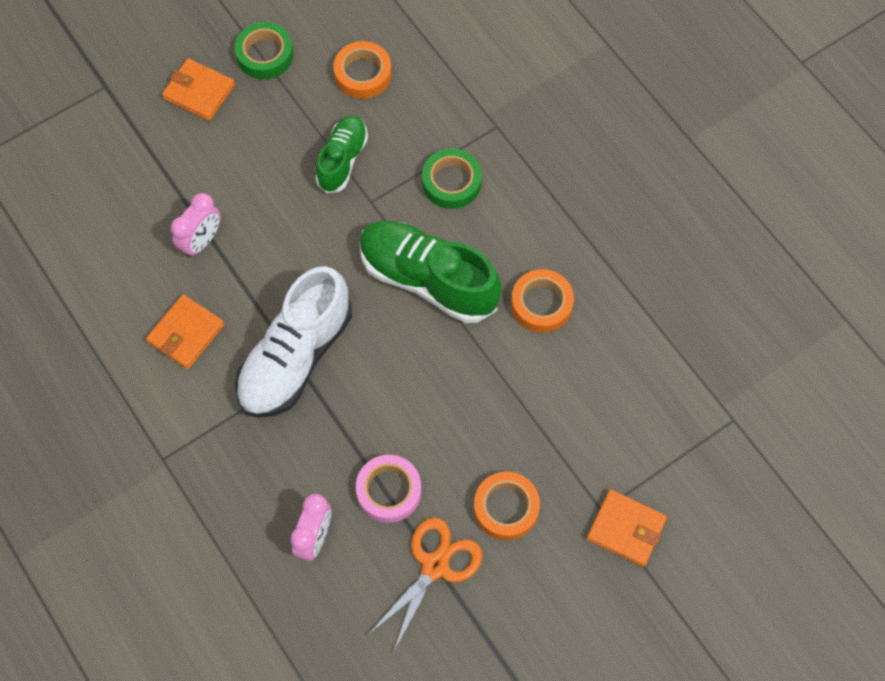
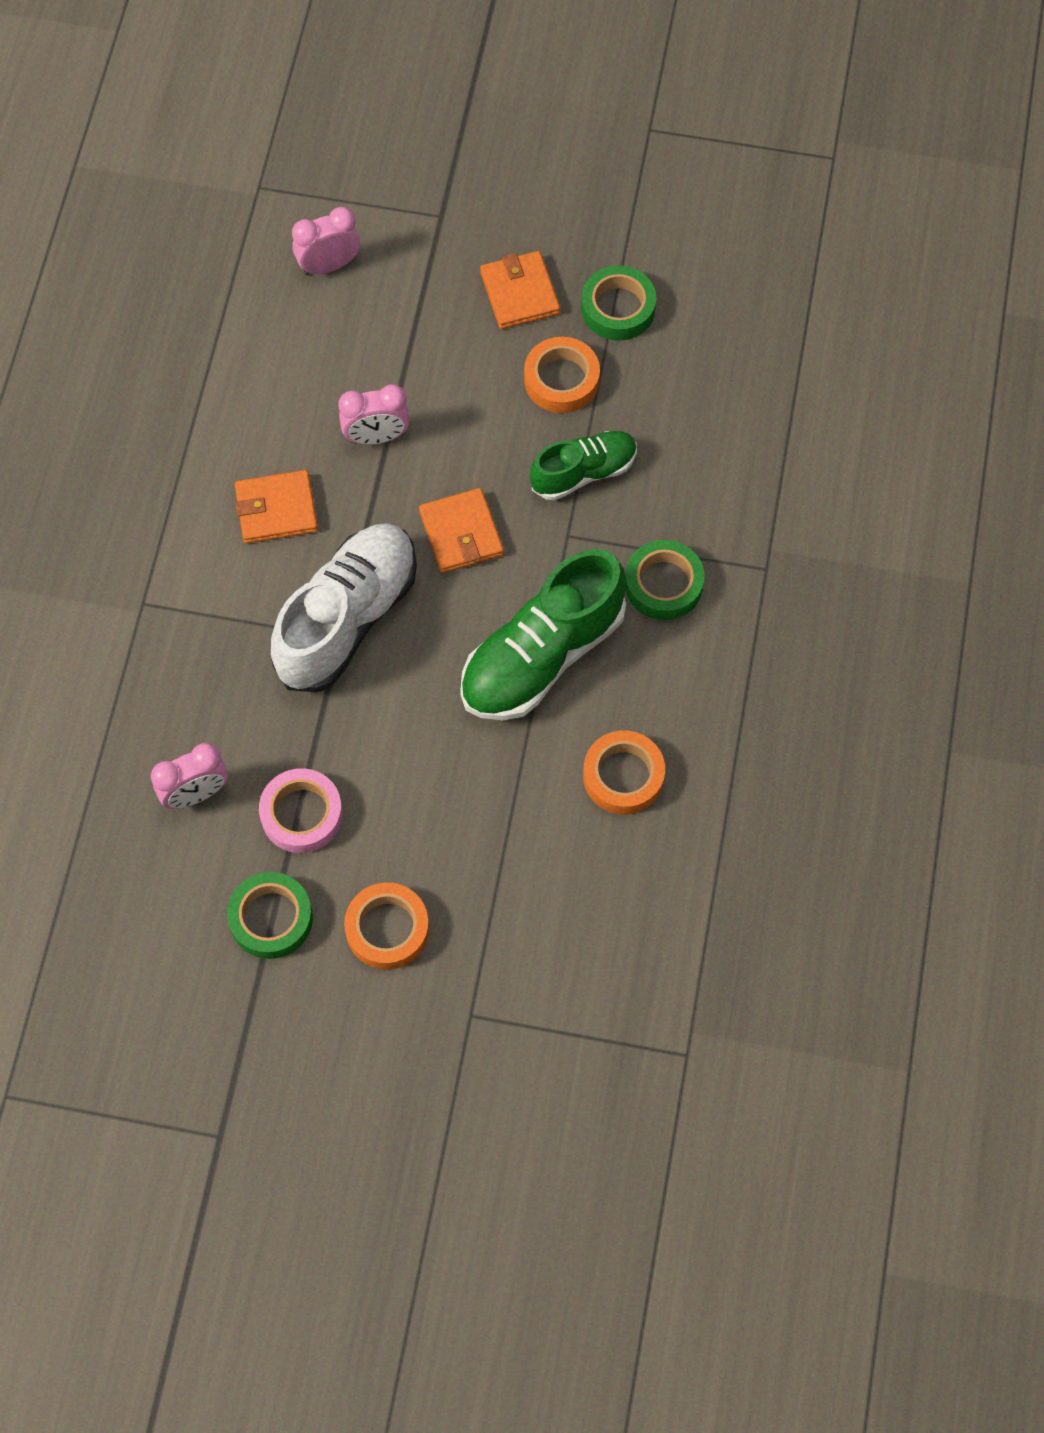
camera: 45 degrees right, 0 degrees up
white shoe [235,266,352,418] -> white shoe turned 135 degrees clockwise [271,523,417,692]
orange tape [333,41,392,99] -> orange tape moved to [524,337,600,413]
green shoe [359,221,502,323] -> green shoe turned 120 degrees counterclockwise [460,549,626,720]
orange scissors [368,518,483,653] -> green tape [227,872,313,959]
orange wallet [587,489,667,567] -> orange wallet moved to [419,488,504,573]
none -> pink clock [292,207,360,275]

